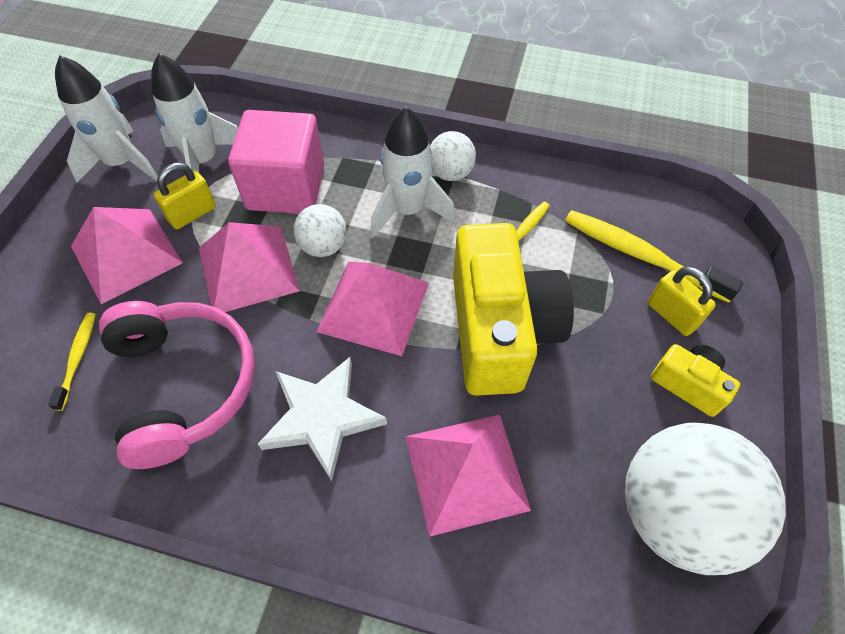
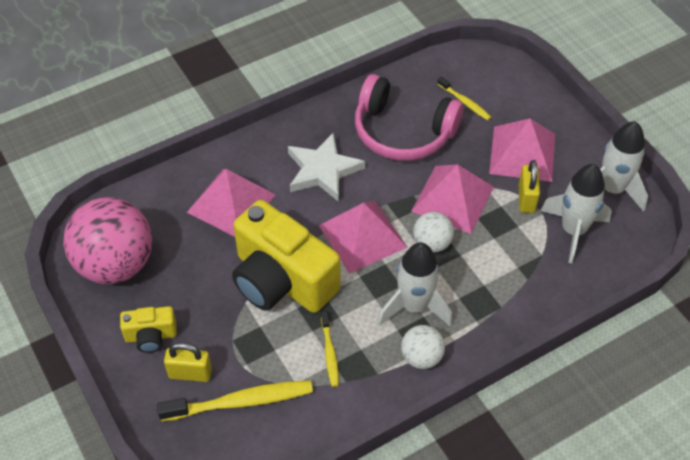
camera: 135 degrees right, 5 degrees down
pink cube [228,110,324,214] -> none
white ball [625,423,786,575] -> pink ball [63,197,152,284]

